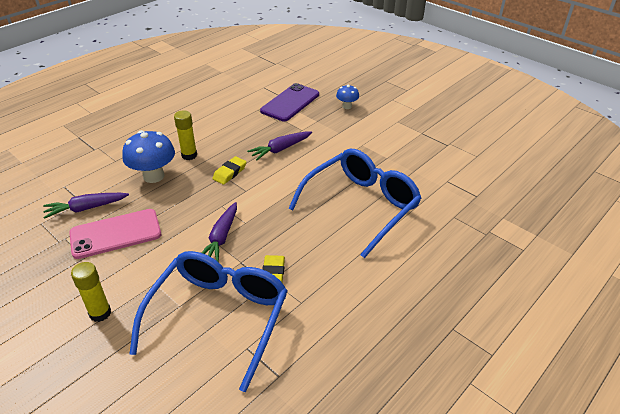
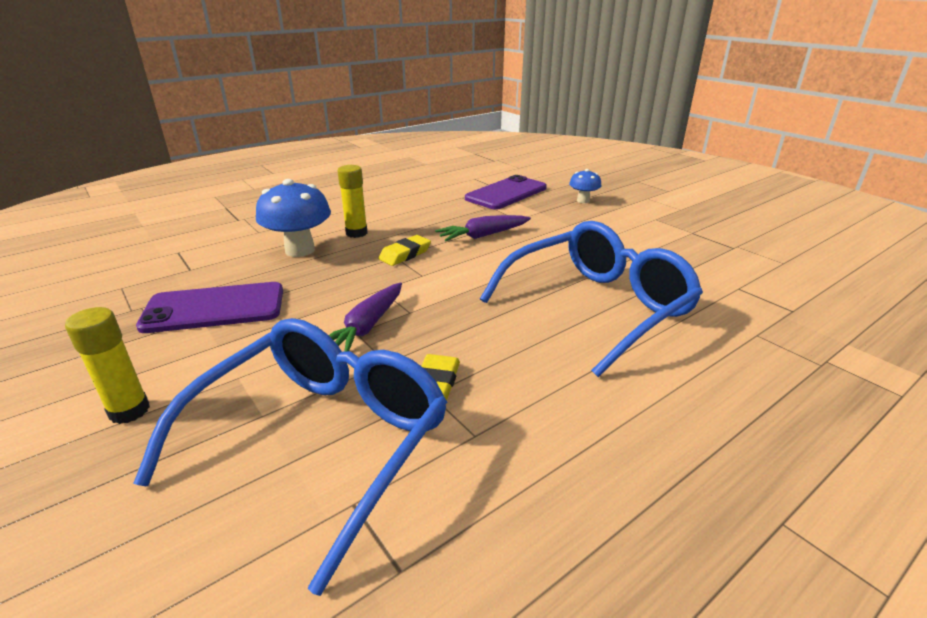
camera: 10 degrees right, 10 degrees down
purple carrot [43,193,129,219] -> none
pink phone [69,209,161,259] -> purple phone [136,282,283,333]

